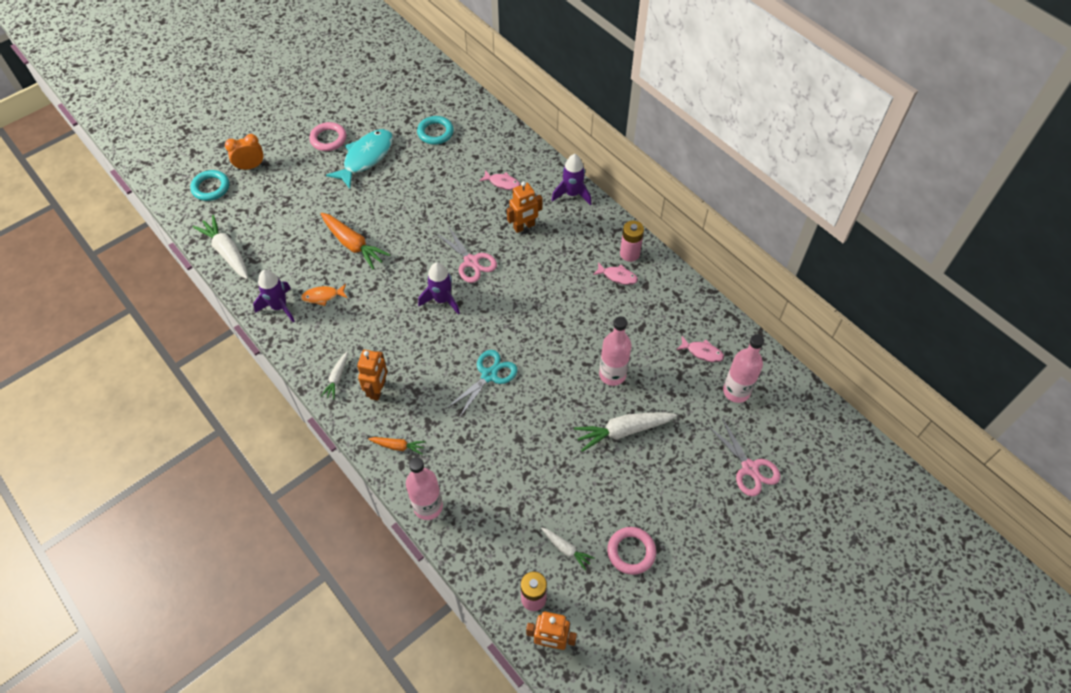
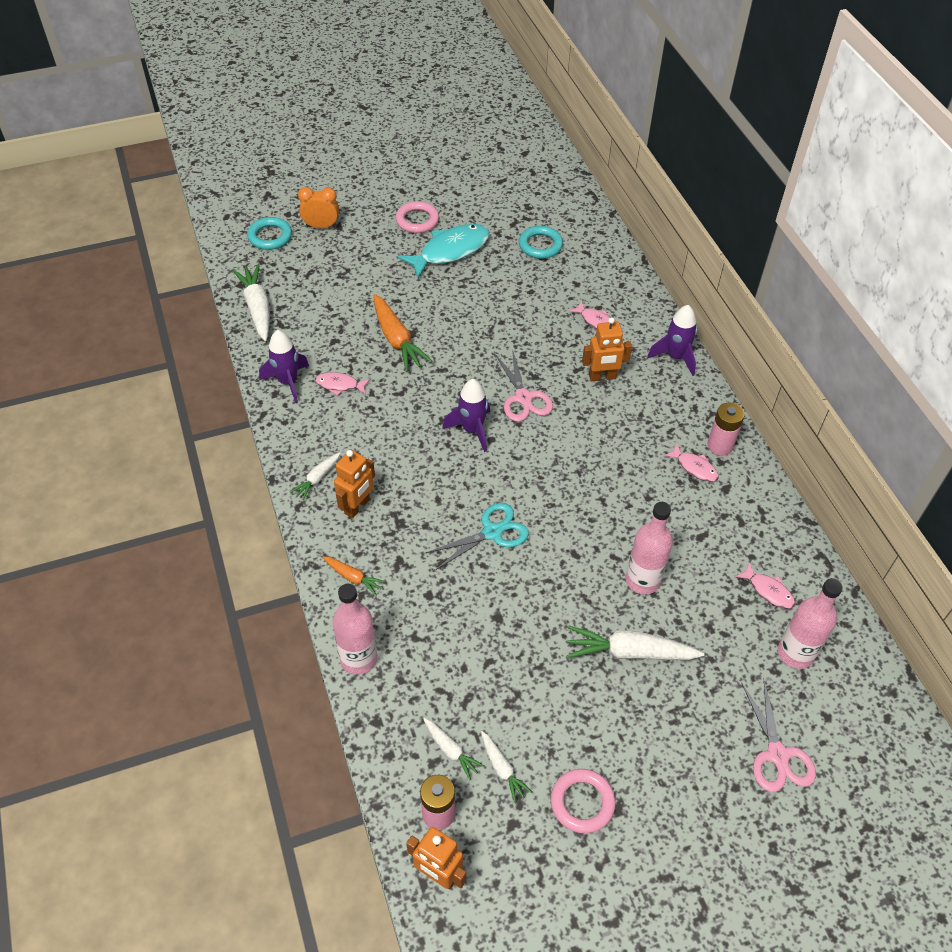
camera: 20 degrees right, 5 degrees down
orange fish [301,284,347,306] -> pink fish [315,372,370,396]
none -> white carrot [423,718,485,780]

